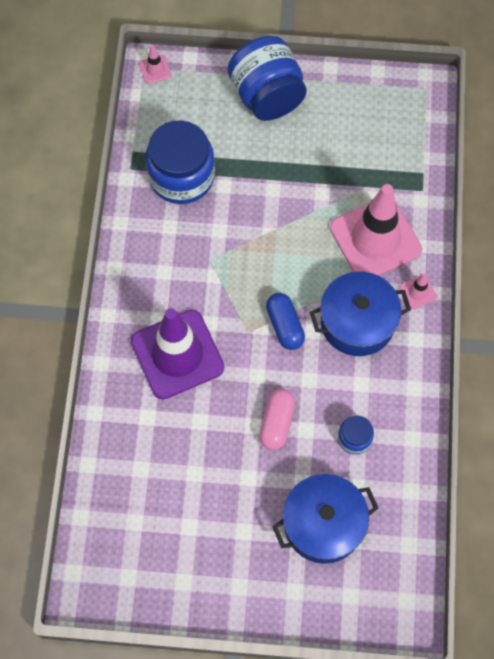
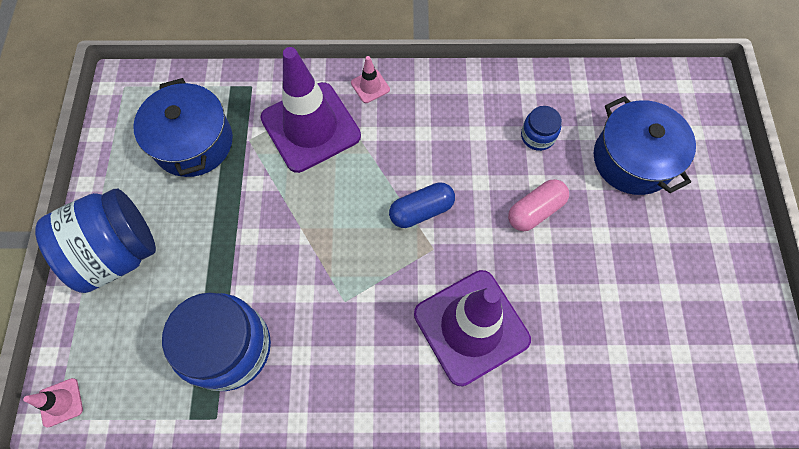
camera: 95 degrees left, 0 degrees up
pink capsule [259,389,295,450] -> pink capsule turned 45 degrees counterclockwise [508,179,569,231]
blue pot [310,271,411,356] -> blue pot moved to [133,78,233,177]
pink traffic cone [330,184,422,276] -> purple traffic cone [260,47,361,173]

